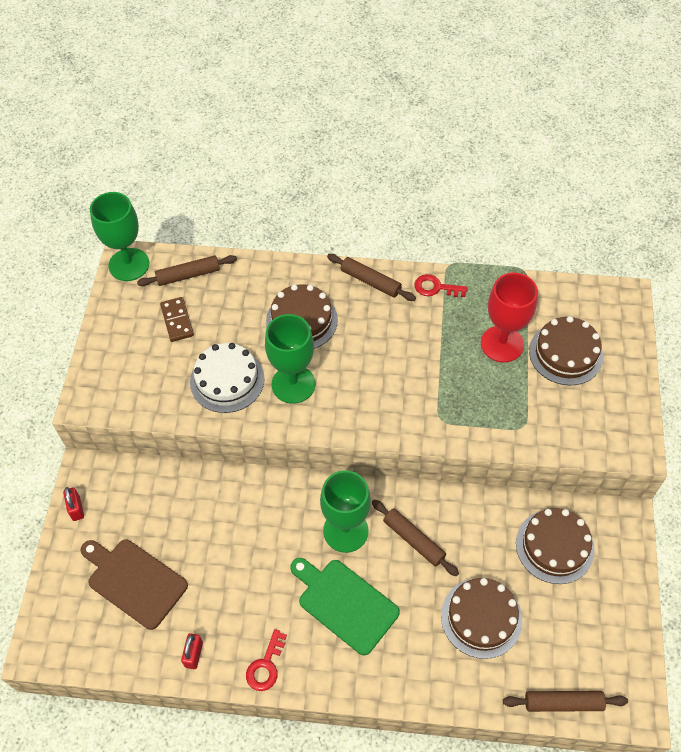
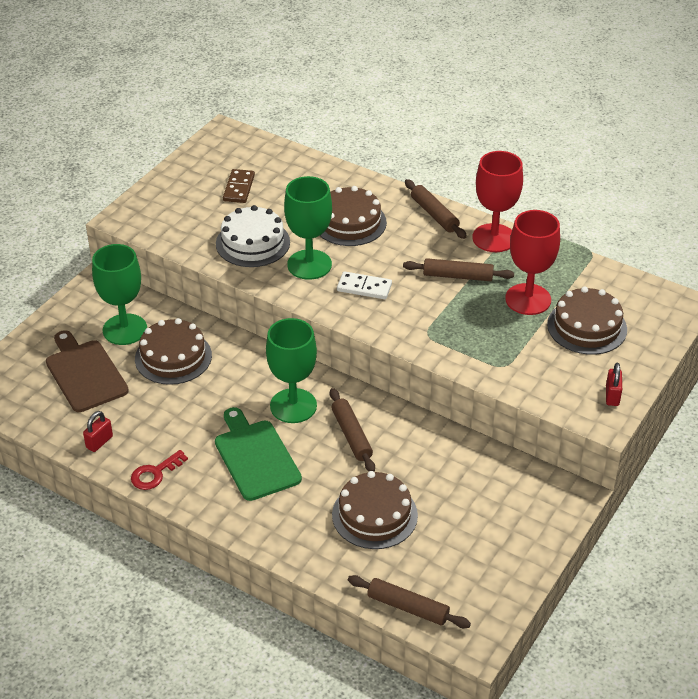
camera: 25 degrees right, 15 degrees down
red padlock [63,487,84,521] -> red padlock moved to [606,363,622,406]
green goblet [90,192,149,281] -> green goblet moved to [92,244,147,345]
brown rolling pin [137,255,237,286] -> brown rolling pin moved to [403,258,514,281]
red key [414,274,468,297] -> red goblet [472,151,523,252]
brown cake [516,508,595,584] -> brown cake moved to [135,318,212,385]
none -> white domino [337,271,392,299]

